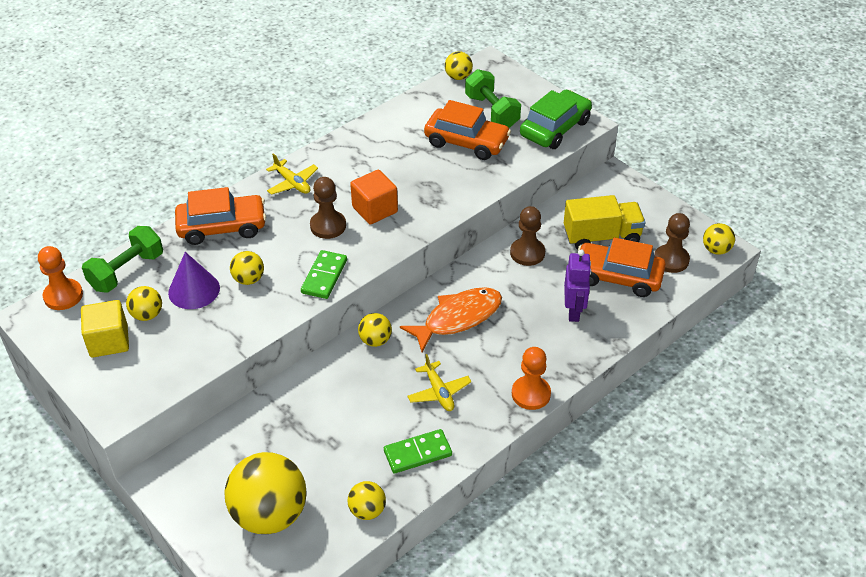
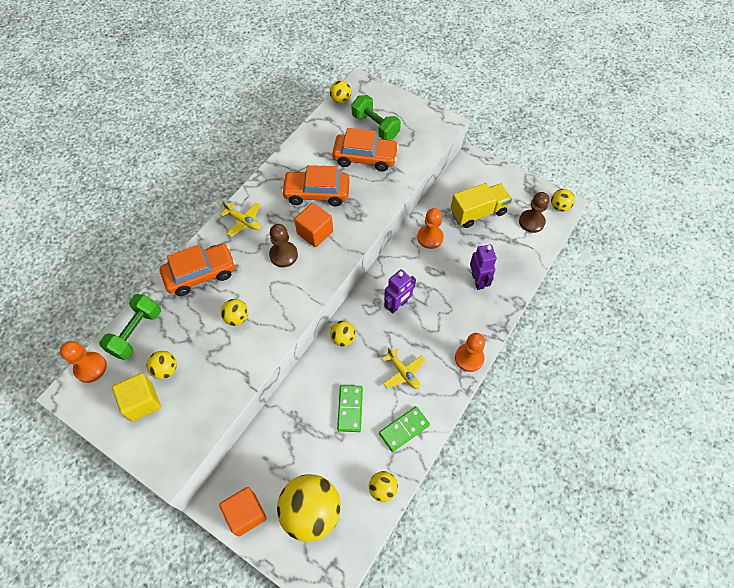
camera: 15 degrees left, 15 degrees up
purple cone [168,252,220,309] -> none
green domino [301,250,347,299] -> green domino moved to [337,385,363,432]
orange fish [400,287,502,352] -> purple robot [384,269,416,314]
brown pawn [510,206,545,266] -> orange pawn [417,208,444,249]
green car [520,90,592,149] -> none
orange car [578,238,666,297] -> orange car moved to [281,165,350,206]
none -> orange cube [219,487,266,536]

